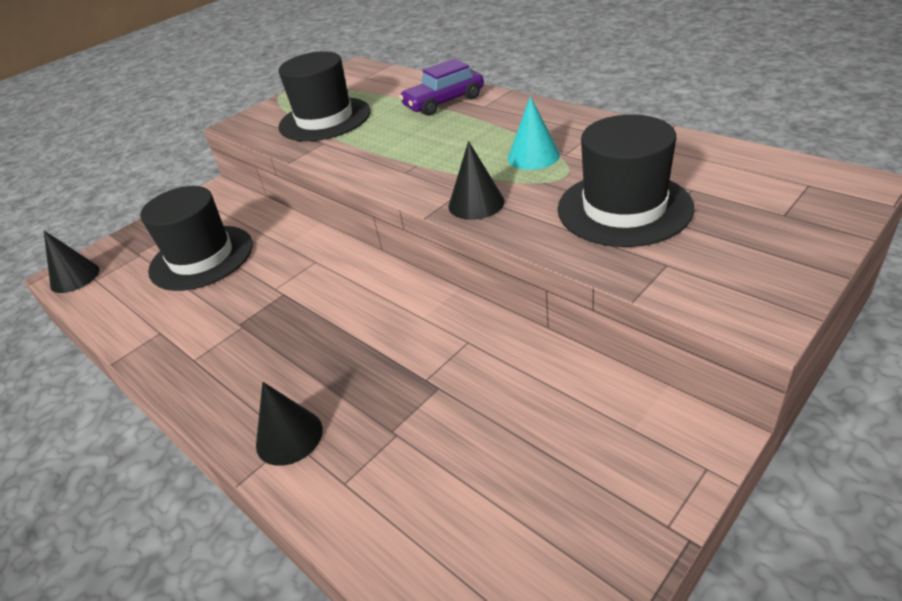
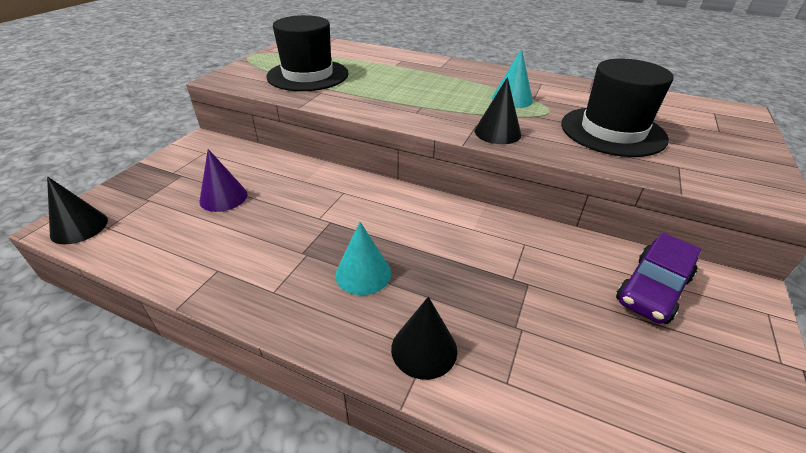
camera: 25 degrees left, 0 degrees up
black hat [140,186,253,291] -> purple cone [199,149,247,212]
purple car [399,59,484,116] -> purple car moved to [616,232,701,324]
none -> turquoise cone [335,222,391,295]

